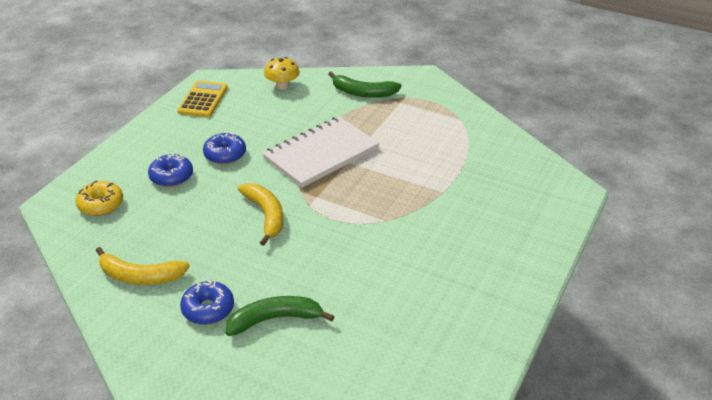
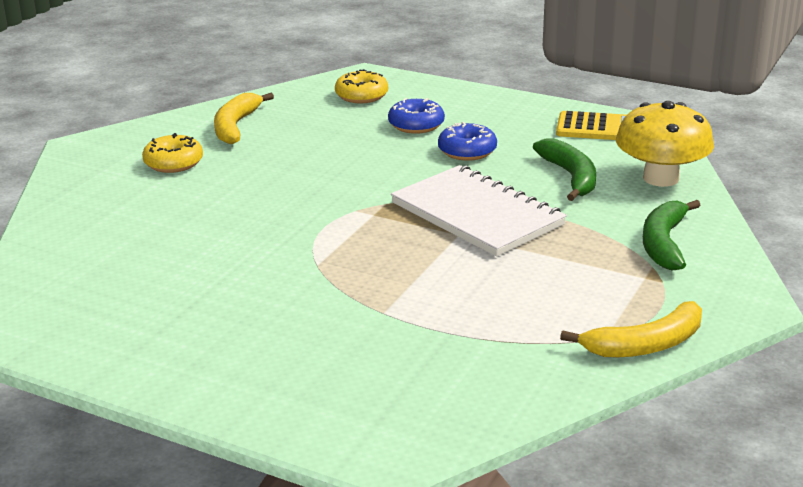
camera: 90 degrees right, 10 degrees down
blue donut [180,281,234,325] -> yellow donut [142,133,203,173]
green banana [226,296,335,336] -> green banana moved to [533,138,596,201]
yellow banana [238,183,283,246] -> yellow banana moved to [560,301,702,357]
yellow mushroom [264,57,300,89] -> yellow mushroom [616,101,714,187], size x1.66

